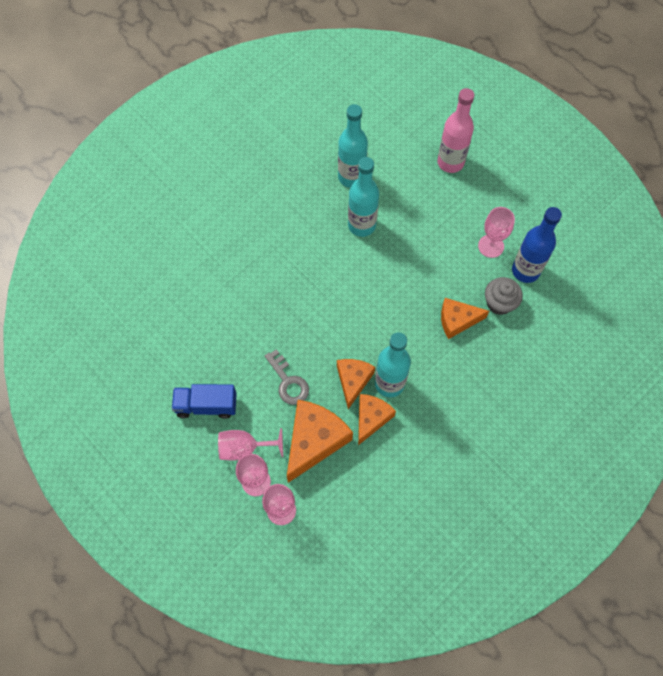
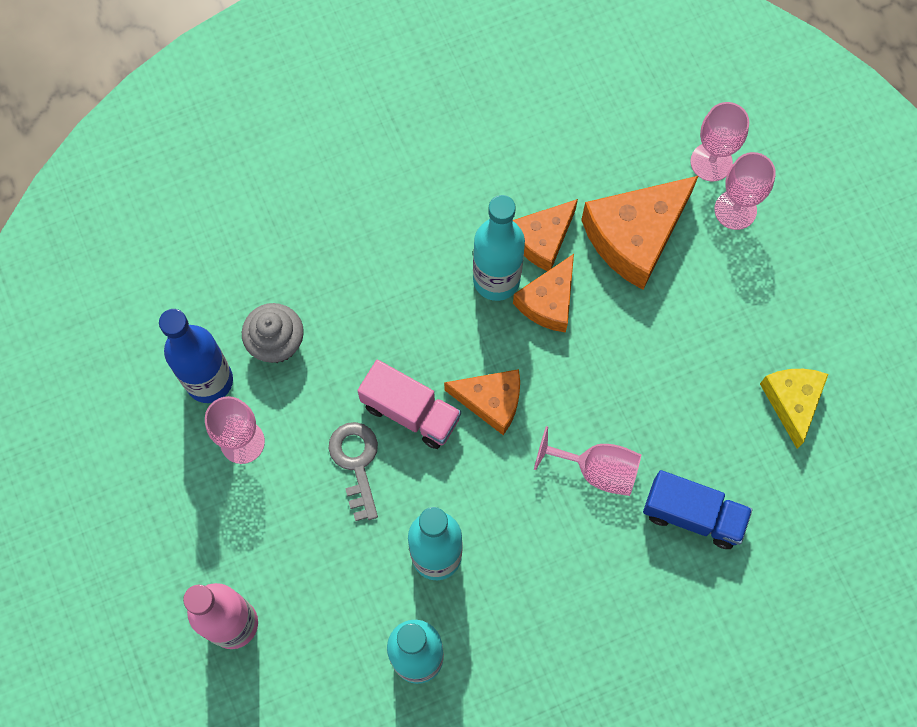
camera: 160 degrees left, 5 degrees up
blue truck [172,384,237,419] -> blue truck moved to [643,470,753,549]
pink goblet [218,428,283,461] -> pink goblet moved to [534,426,641,496]
grey key [265,349,309,405] -> grey key moved to [329,422,378,521]
orange cheese [441,298,489,339] -> orange cheese moved to [444,369,520,435]
none -> pink truck [357,360,461,449]
none -> yellow cheese [760,369,828,449]

